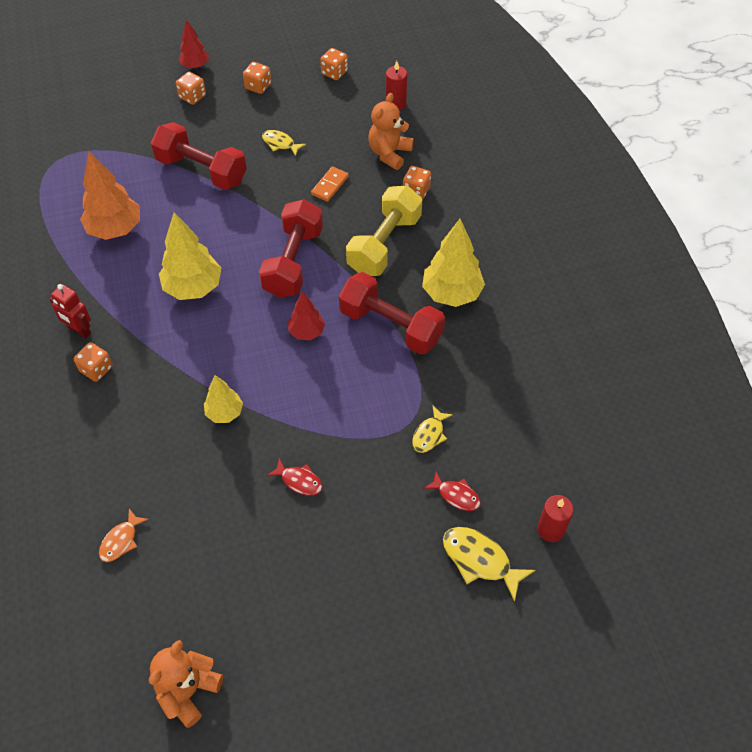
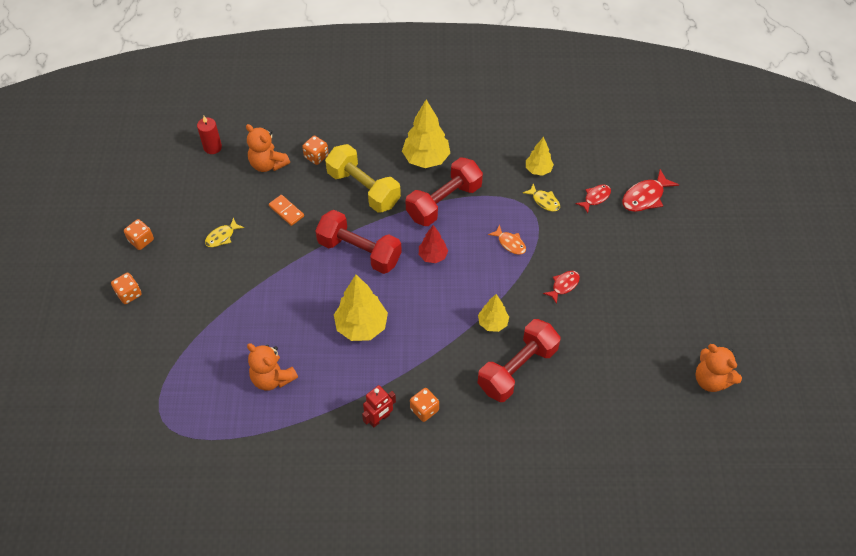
camera: 75 degrees left, 0 degrees up
orange tree [80,152,140,240] -> orange teddy bear [247,343,298,391]
orange fish [99,509,149,562] -> orange fish moved to [488,224,526,255]
red dumbbell [151,122,247,190] -> red dumbbell moved to [478,319,561,402]
red tree [178,19,209,69] -> none
orange dice [320,48,348,80] -> none
yellow fish [443,527,535,602] -> red fish [622,169,679,212]
red candle [537,495,574,542] -> none
none -> yellow tree [526,137,554,176]

